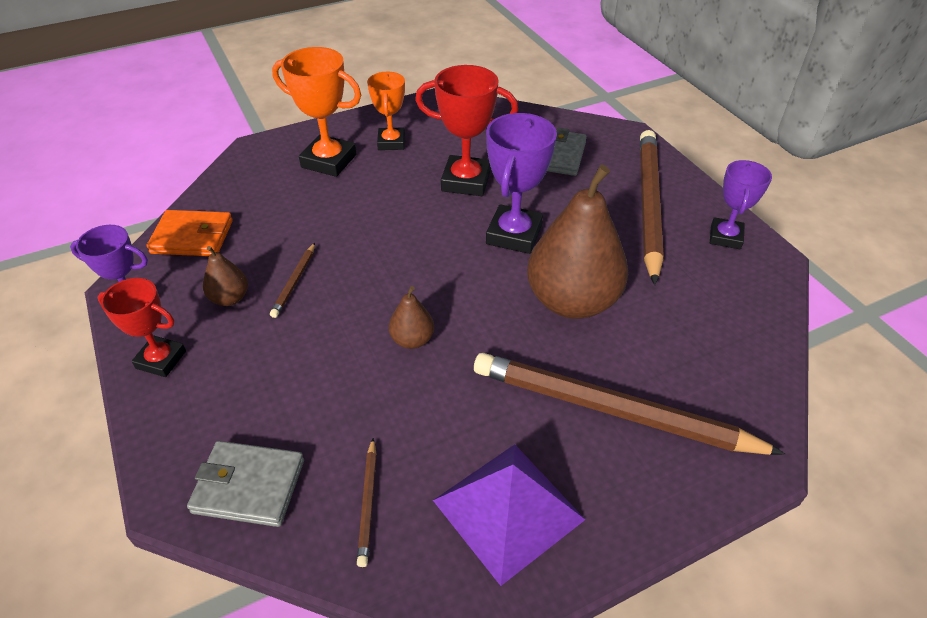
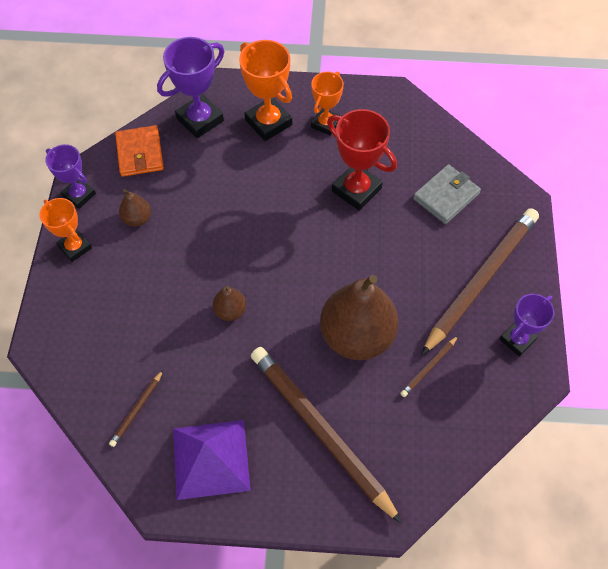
camera: 30 degrees right, 15 degrees up
red trophy [98,278,186,377] -> orange trophy [40,198,92,262]
orange wallet [147,210,233,256] -> orange wallet turned 45 degrees clockwise [115,125,164,177]
grey wallet [187,441,304,527] -> none
brown pencil [270,243,315,318] -> brown pencil moved to [400,336,458,397]
purple trophy [486,113,557,254] -> purple trophy moved to [157,37,224,138]

